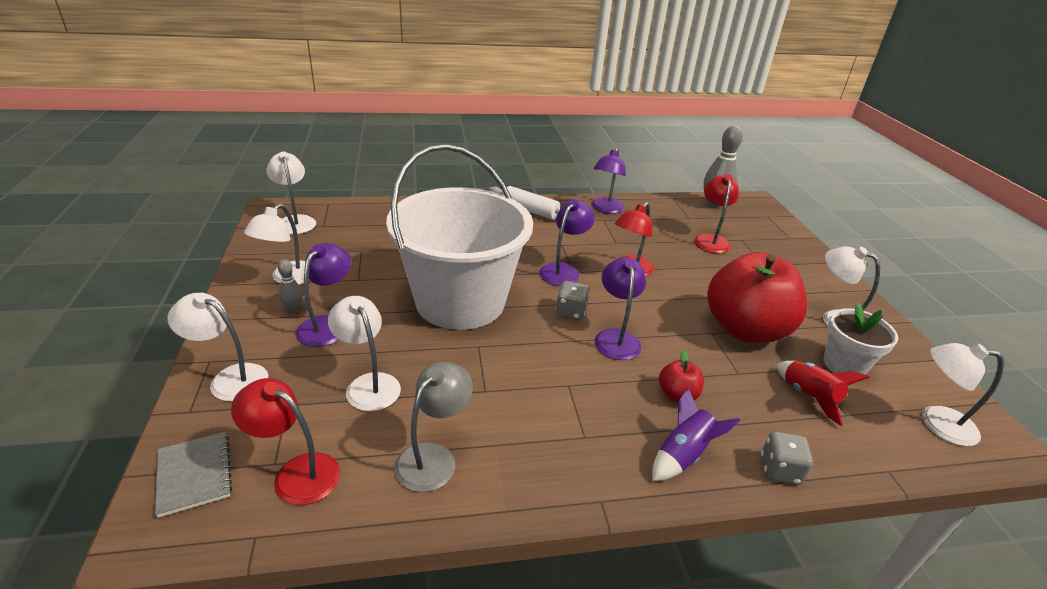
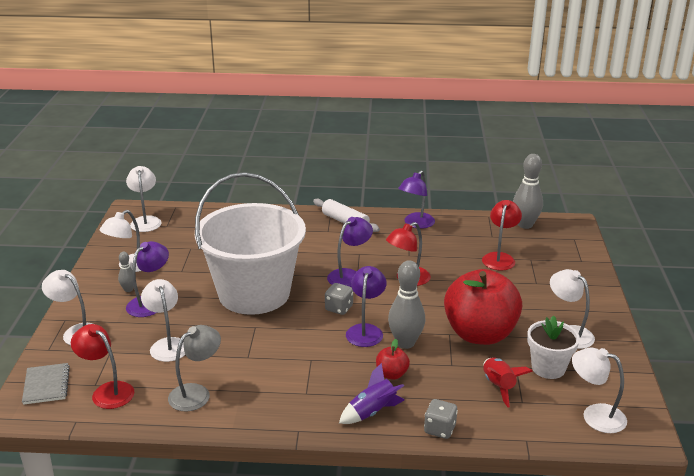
camera: 15 degrees right, 5 degrees down
none -> grey bowling pin [388,260,425,349]

